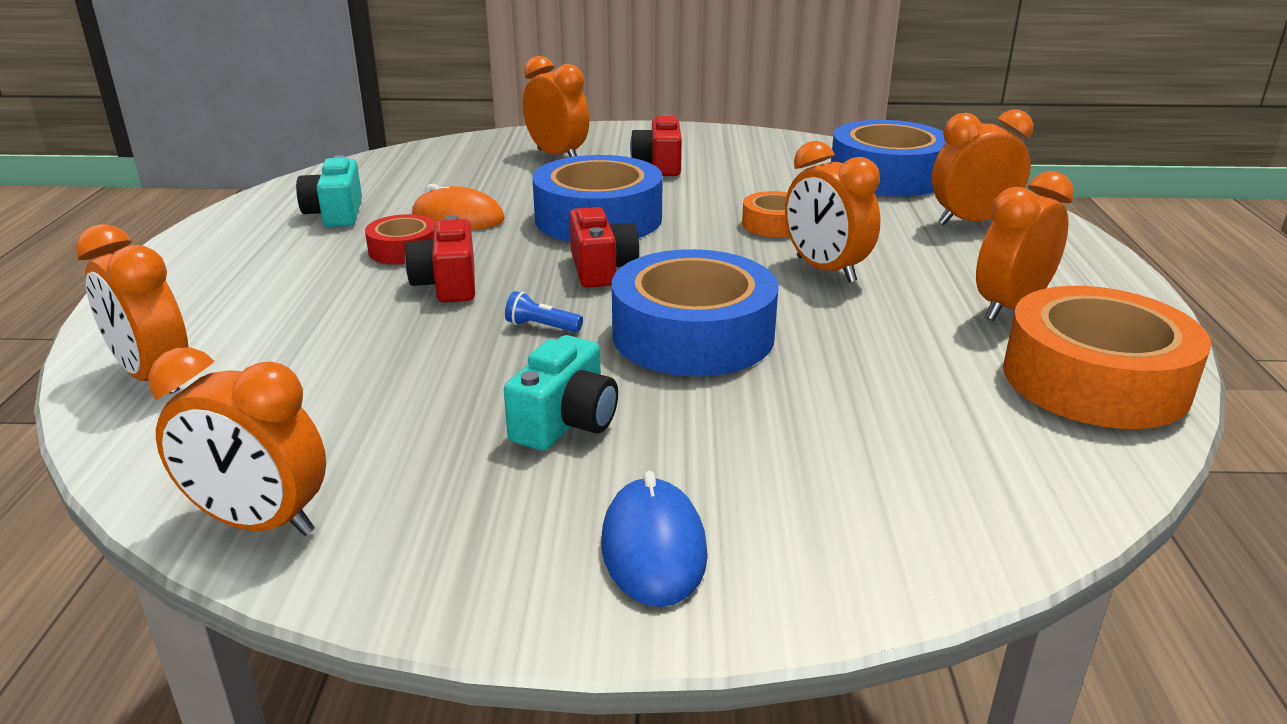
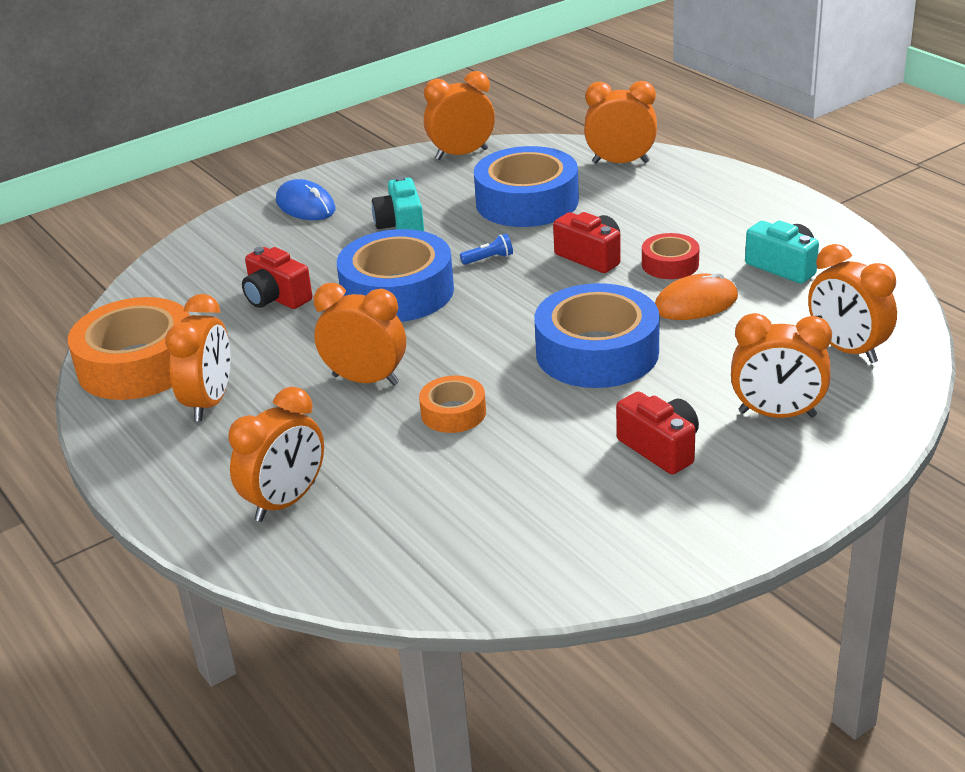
camera: 145 degrees right, 5 degrees up
red camera [569,207,639,288] -> red camera moved to [242,247,312,309]
blue tape [831,120,946,197] -> blue tape moved to [474,146,579,227]
none -> orange clock [808,244,897,363]

